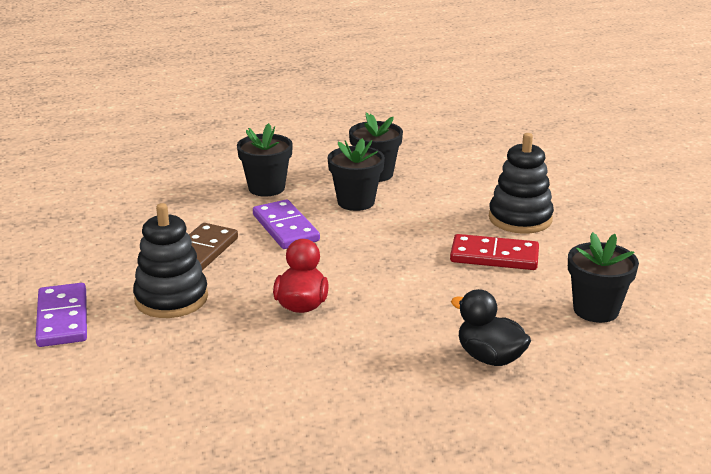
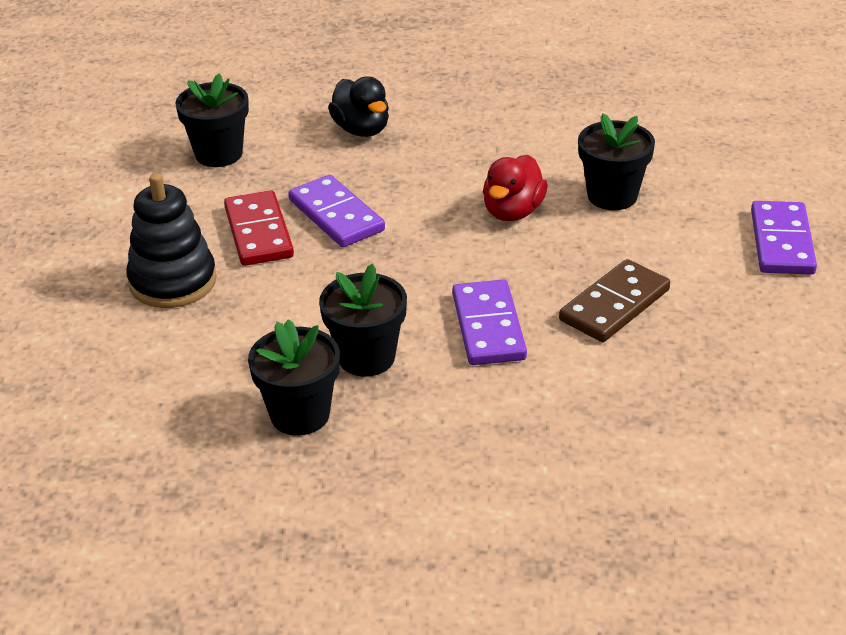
camera: 160 degrees left, 10 degrees up
black stacking toy [133,203,208,318] -> none
black flower pot [237,123,293,197] -> black flower pot moved to [578,113,655,210]
red domino [450,234,539,270] -> red domino turned 45 degrees clockwise [224,190,294,266]
none -> purple domino [289,175,385,247]

